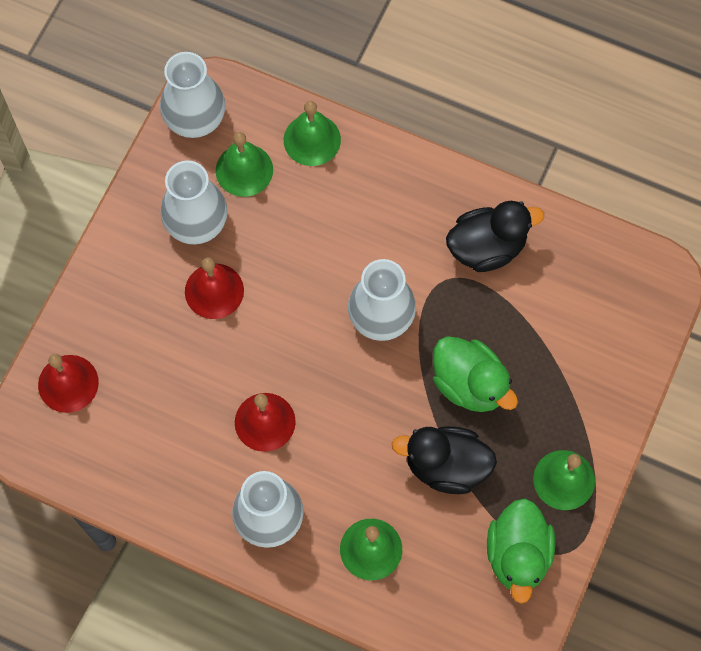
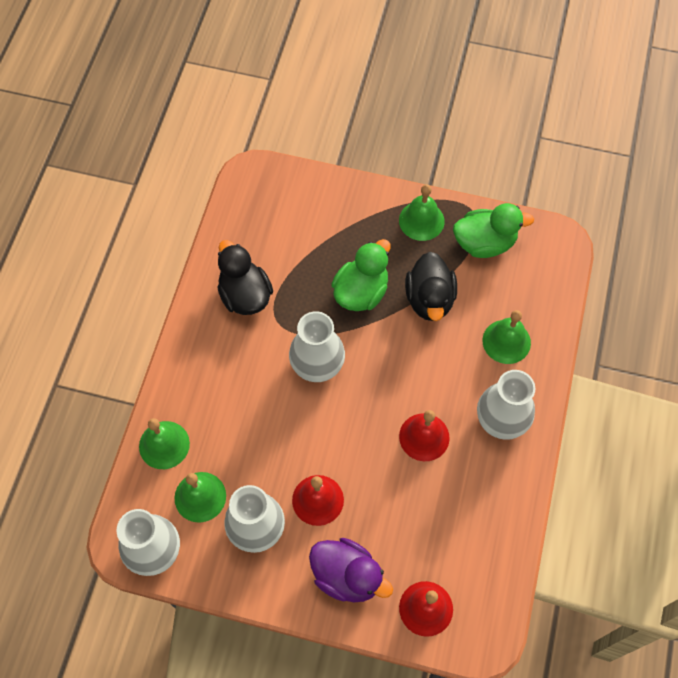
camera: 100 degrees left, 5 degrees down
none -> purple duck [309,538,393,602]

